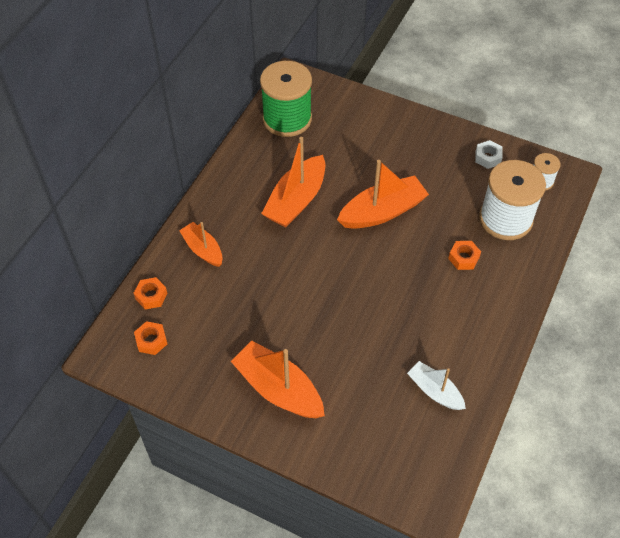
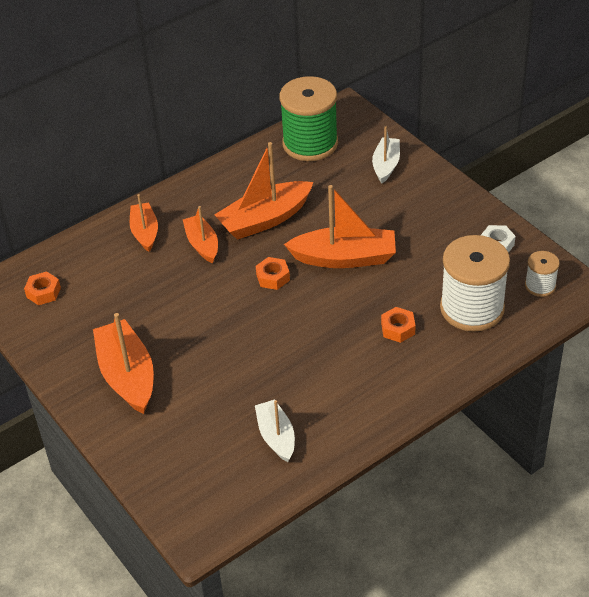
camera: 30 degrees right, 10 degrees down
orange nut [134,277,167,309] -> orange nut moved to [256,257,290,290]
none -> orange boat [183,206,218,263]
none -> white boat [372,126,400,183]

